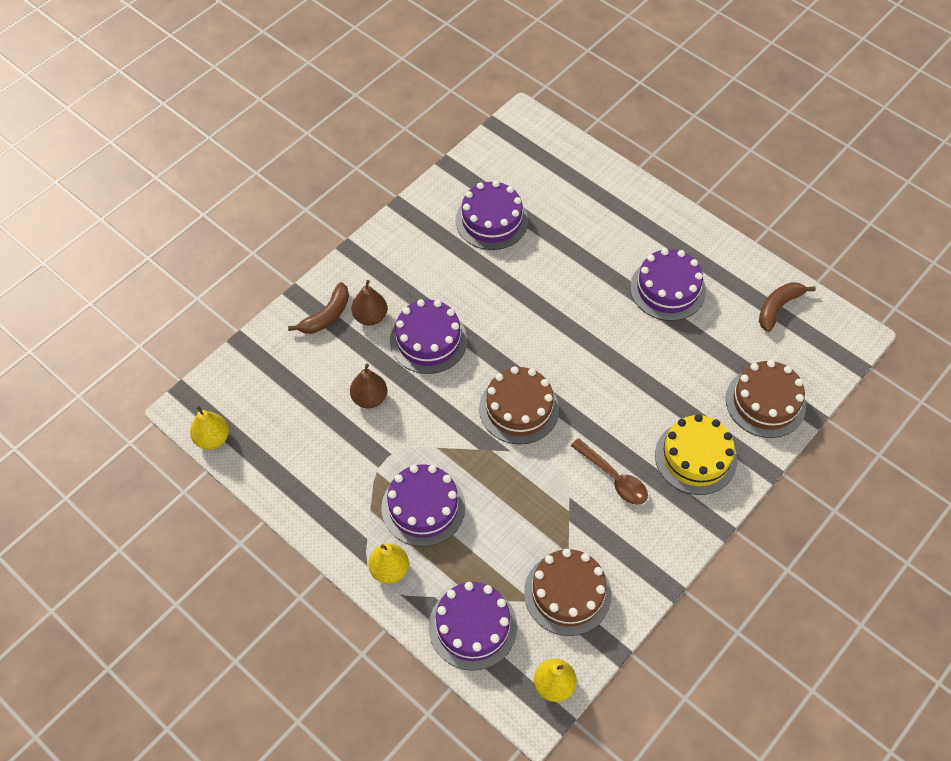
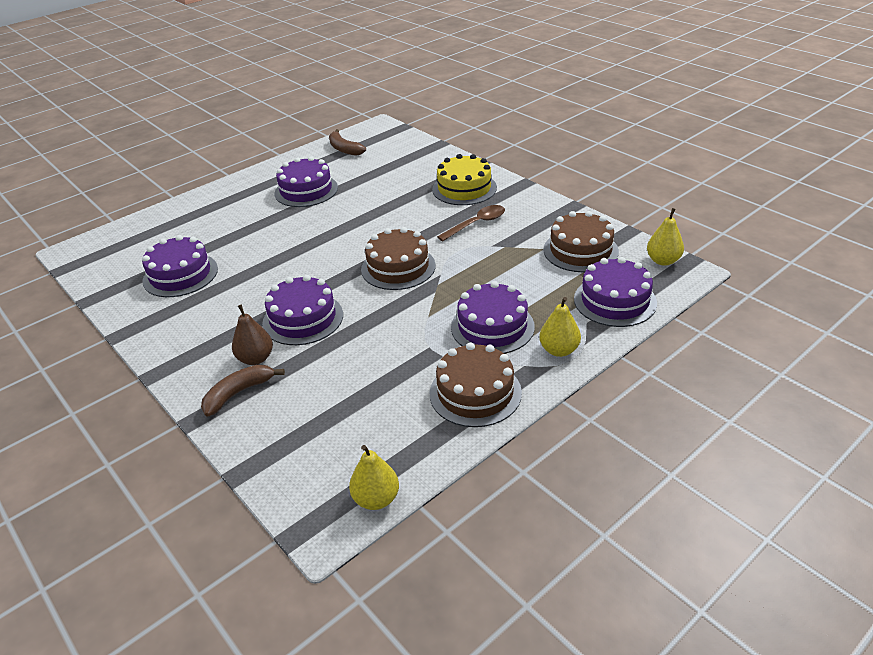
camera: 80 degrees left, 20 degrees down
brown banana [288,282,349,334] -> brown banana turned 90 degrees counterclockwise [201,364,285,417]
brown pear [350,363,387,408] -> none
brown cake [726,360,806,438] -> brown cake moved to [430,342,522,427]

